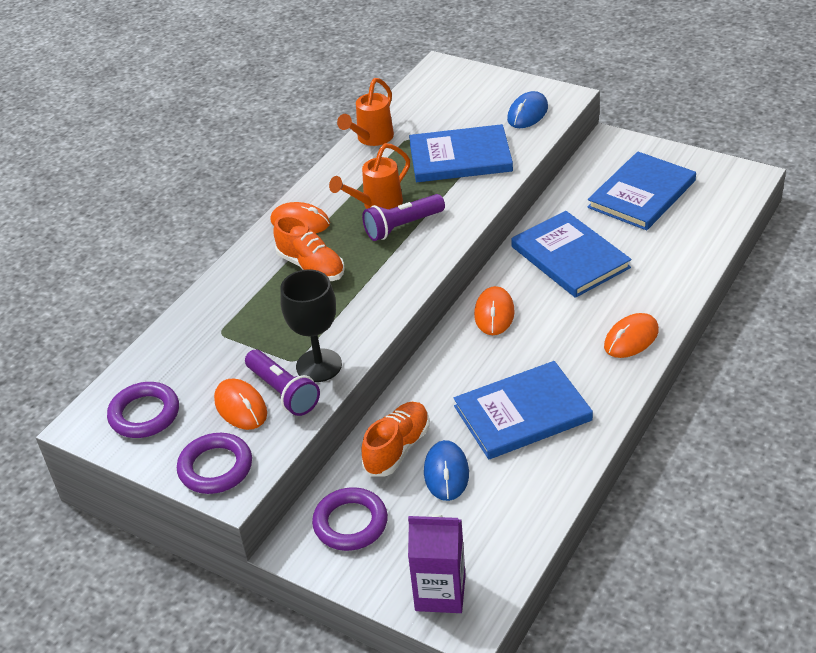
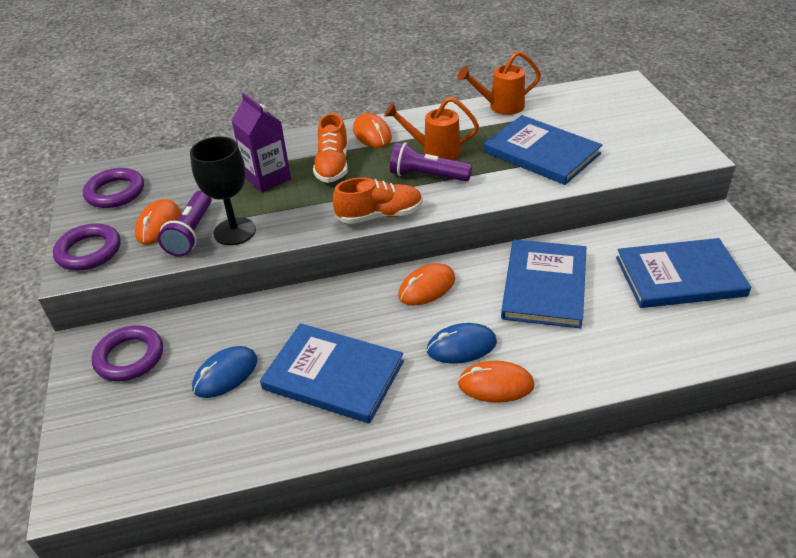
camera: 45 degrees right, 0 degrees up
orange shoe [361,402,430,477] -> orange shoe moved to [333,177,423,224]
purple carton [408,514,466,613] -> purple carton moved to [231,93,291,193]
blue mouse [507,91,548,128] -> blue mouse moved to [427,323,497,364]

